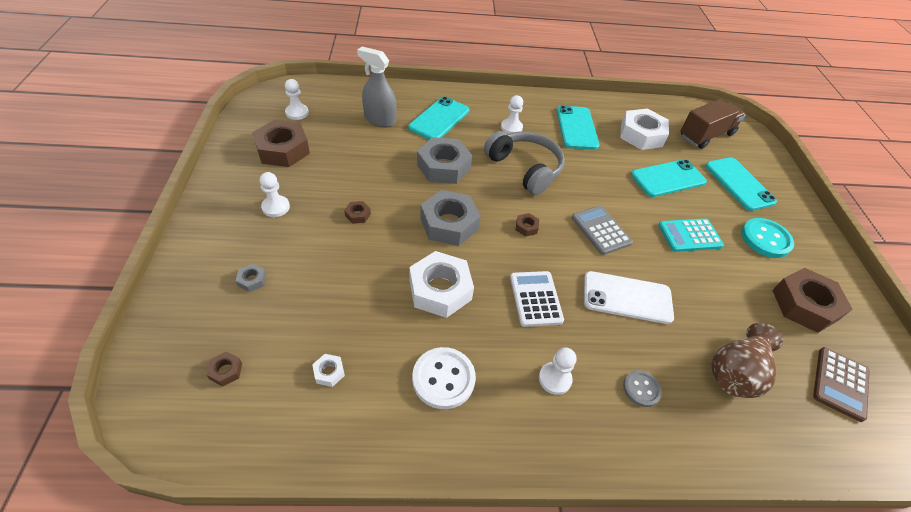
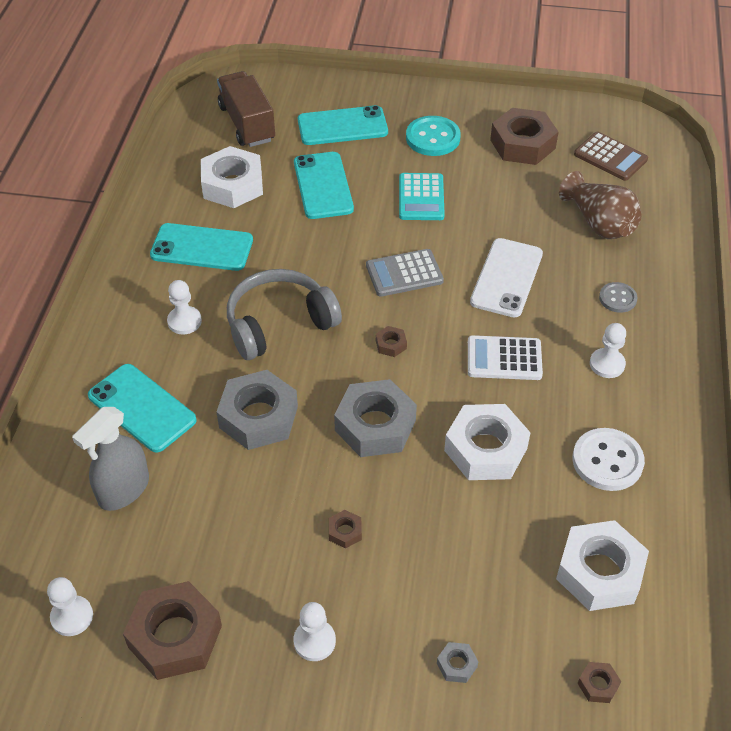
camera: 75 degrees left, 0 degrees up
white nut [312,354,345,387] -> white nut [556,520,649,611], size x2.36

